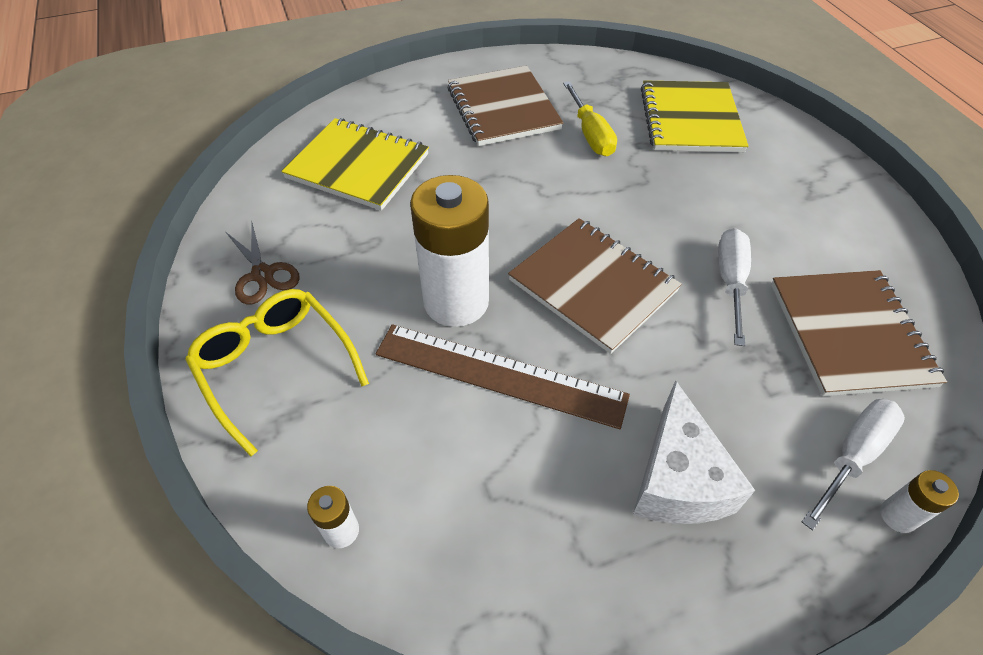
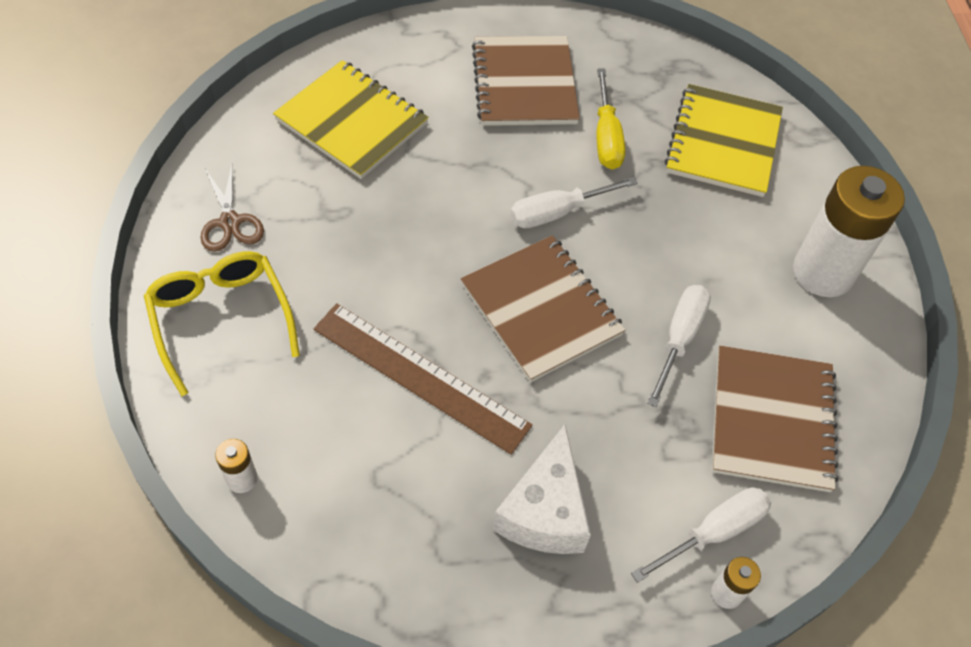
camera: 10 degrees right, 5 degrees up
white battery [410,175,489,327] -> white battery moved to [793,166,905,297]
none -> white screwdriver [510,177,638,228]

